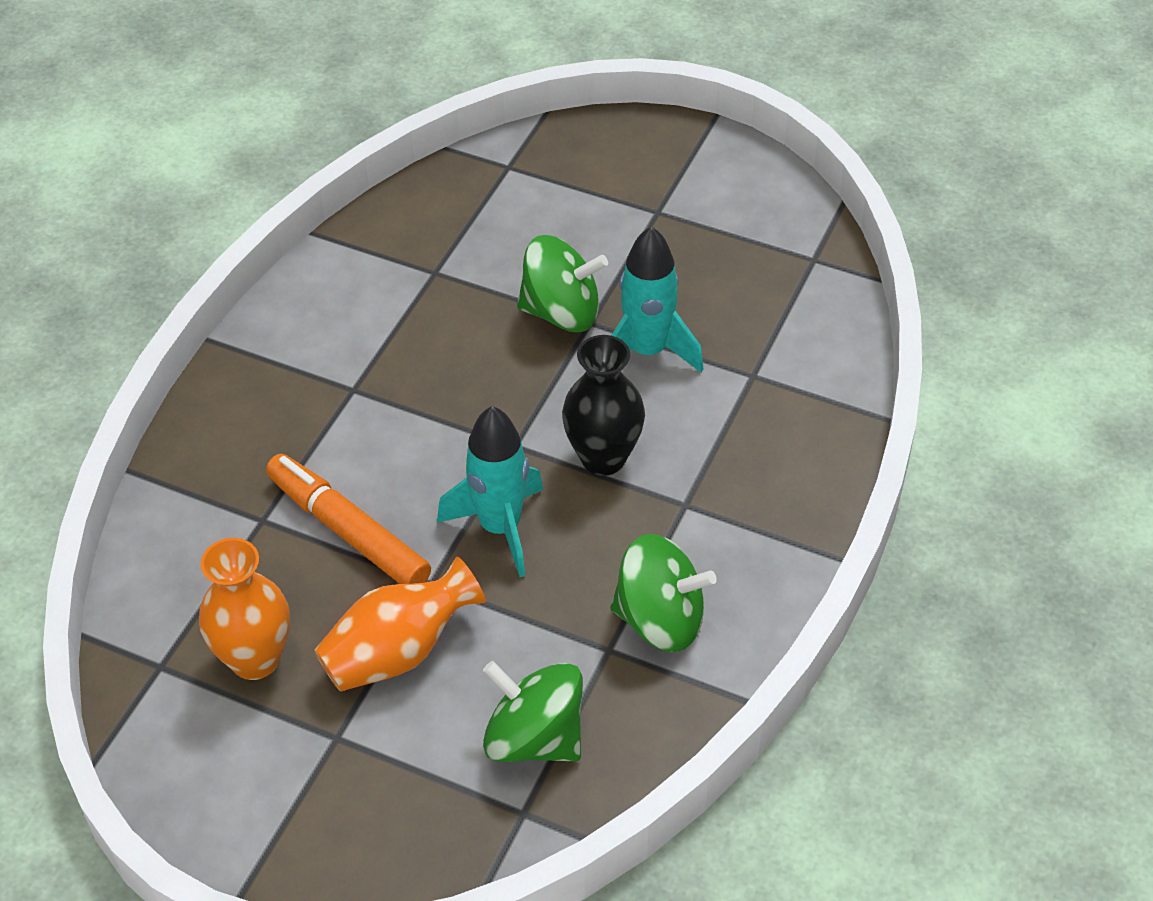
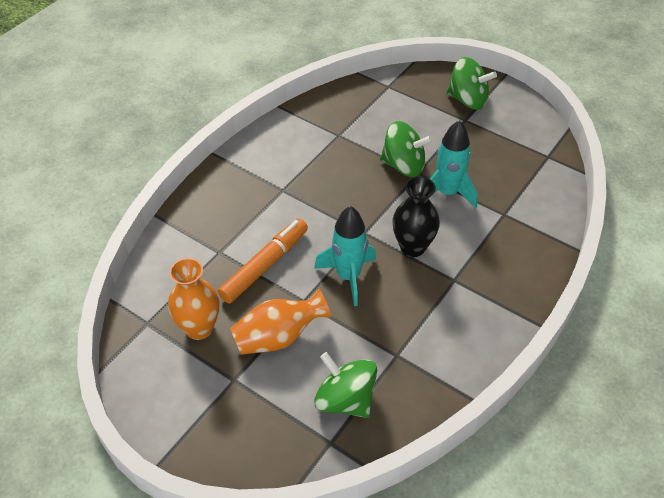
camera: 10 degrees right, 0 degrees up
orange marker [266,454,431,584] -> orange marker turned 75 degrees clockwise [218,219,308,304]
green spinning top [610,534,717,652] -> green spinning top moved to [447,57,497,110]

